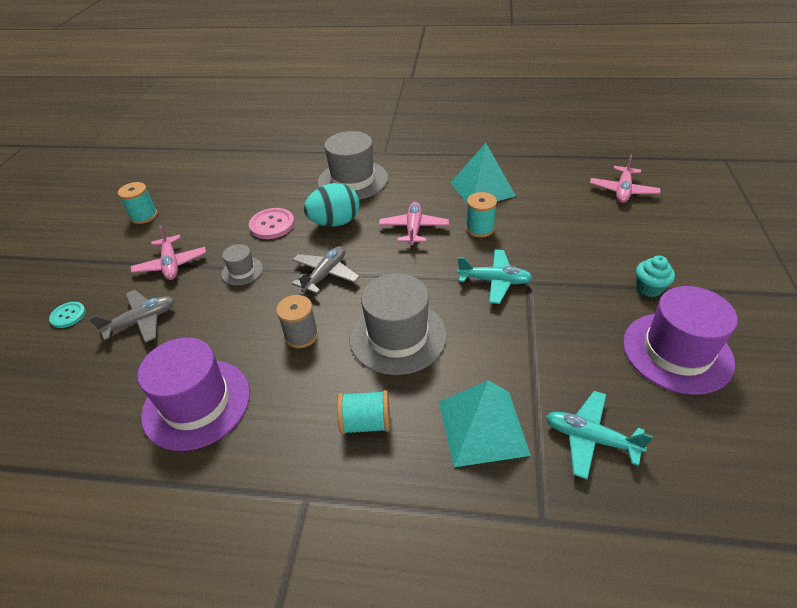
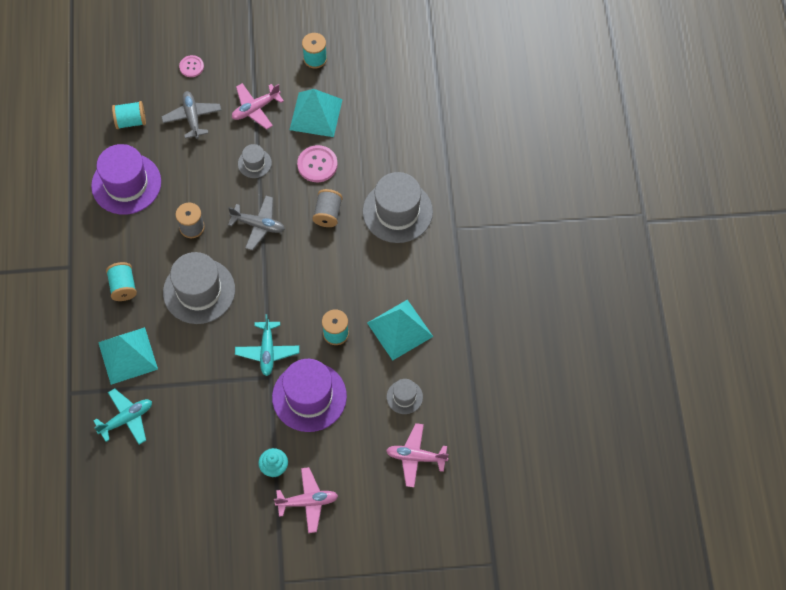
camera: 75 degrees right, 20 degrees up
turquoise button [49,302,86,328] -> pink button [179,55,204,77]
grey plane [89,290,175,343] -> grey plane turned 150 degrees counterclockwise [162,91,221,139]
turquoise egg [304,183,360,227] -> grey spool [313,189,343,227]
pink plane [379,202,449,247] -> pink plane moved to [274,467,338,533]
turquoise plane [546,391,653,480] -> turquoise plane turned 45 degrees clockwise [94,388,152,445]
purple hat [623,286,738,395] -> purple hat moved to [272,359,347,432]
none -> turquoise spool [112,101,146,129]
none -> turquoise pyramid [290,89,343,137]
none -> grey hat [387,379,423,414]

